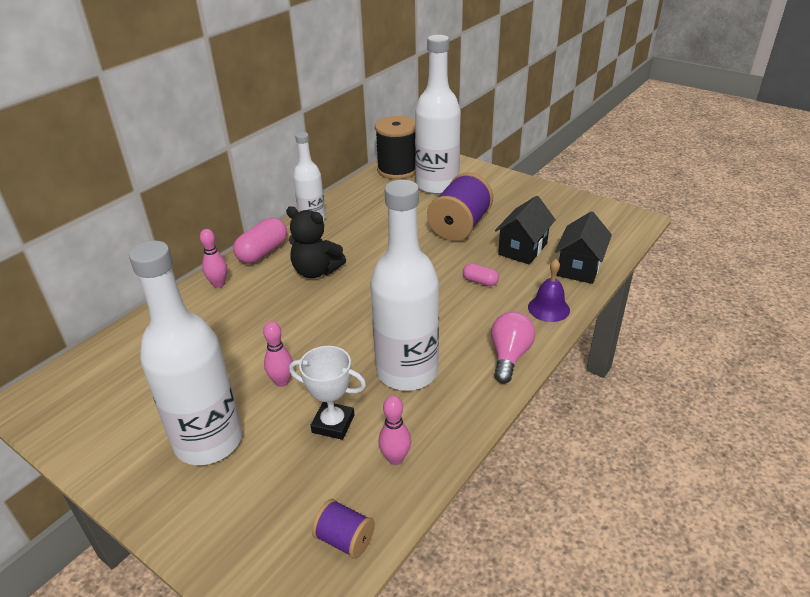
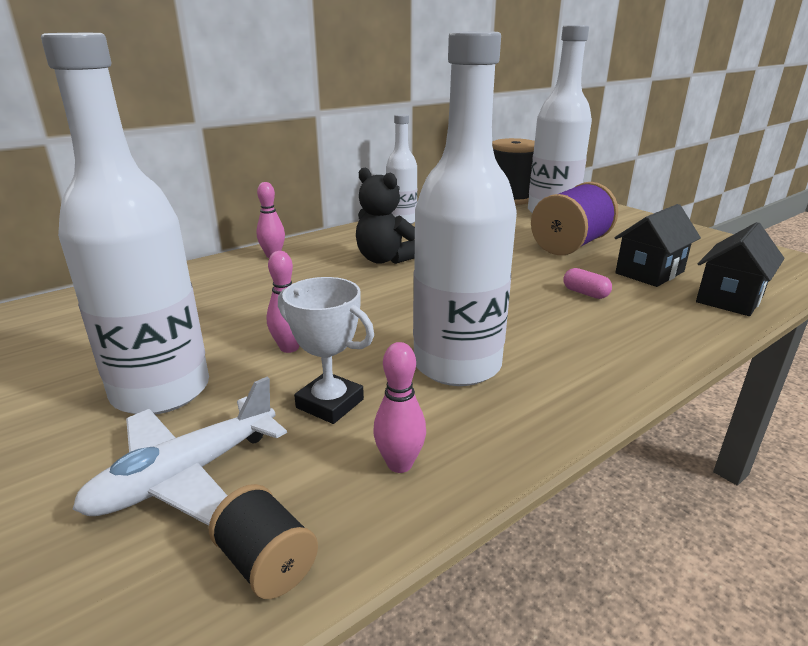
camera: 15 degrees right, 10 degrees down
pink capsule [233,218,287,264] -> none
purple spool [312,499,375,559] -> black spool [209,484,318,599]
pink light bulb [491,312,535,383] -> none
purple bell [528,259,570,322] -> none
none -> white plane [72,377,287,526]

